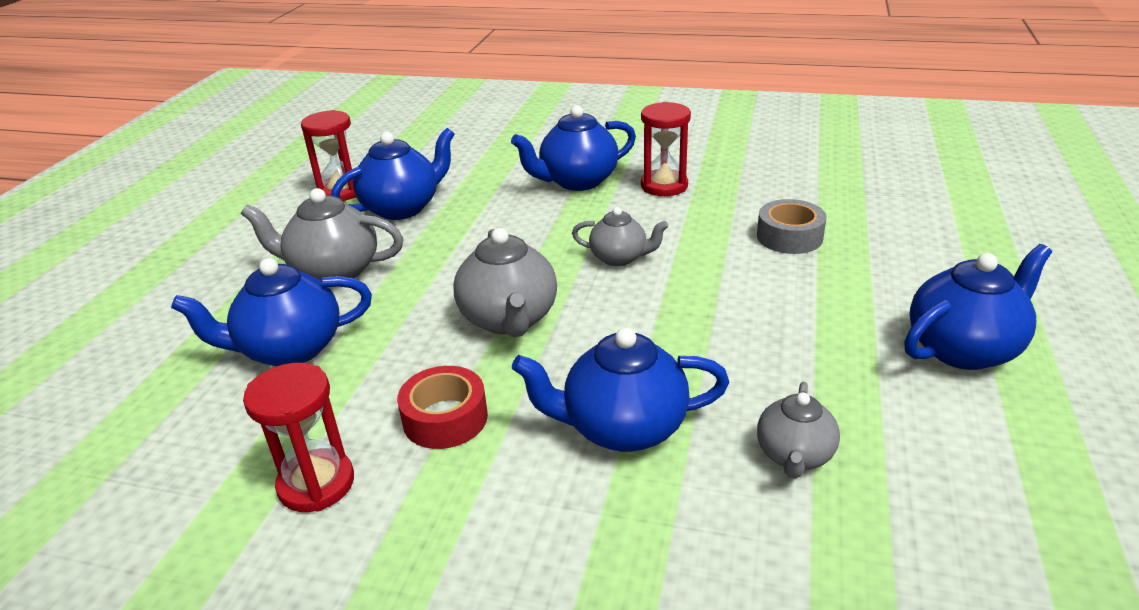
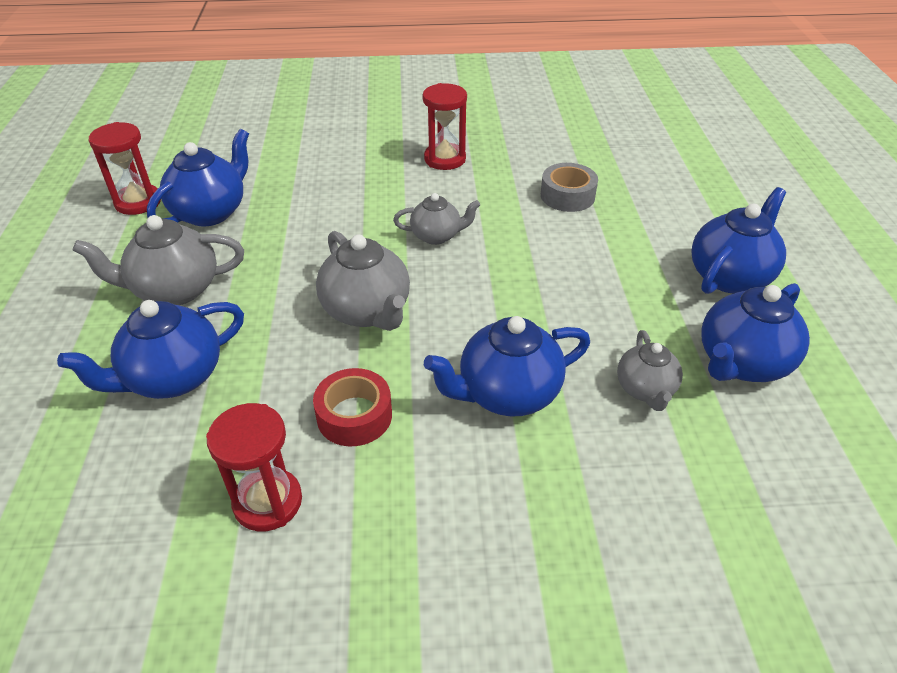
camera: 20 degrees left, 10 degrees up
blue teapot [511,105,636,191] -> blue teapot moved to [701,283,810,382]

